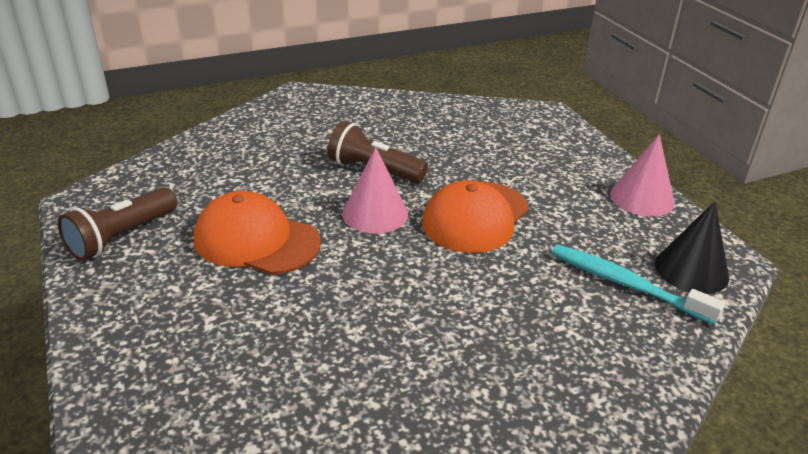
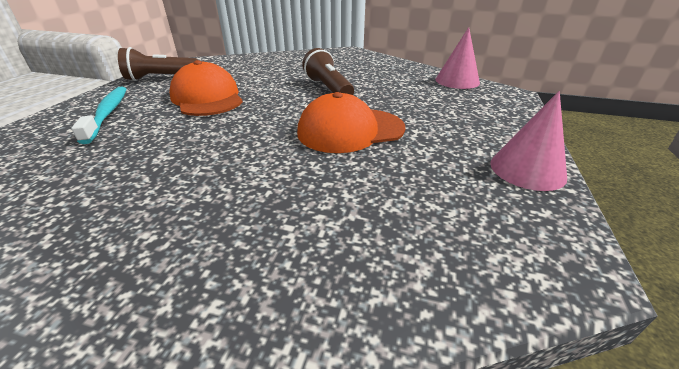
camera: 40 degrees right, 0 degrees up
pink cone [342,147,408,234] -> pink cone moved to [435,27,480,89]
turquoise toothbrush [551,244,725,325] -> turquoise toothbrush moved to [71,87,126,144]
black cone [655,201,729,294] -> none

